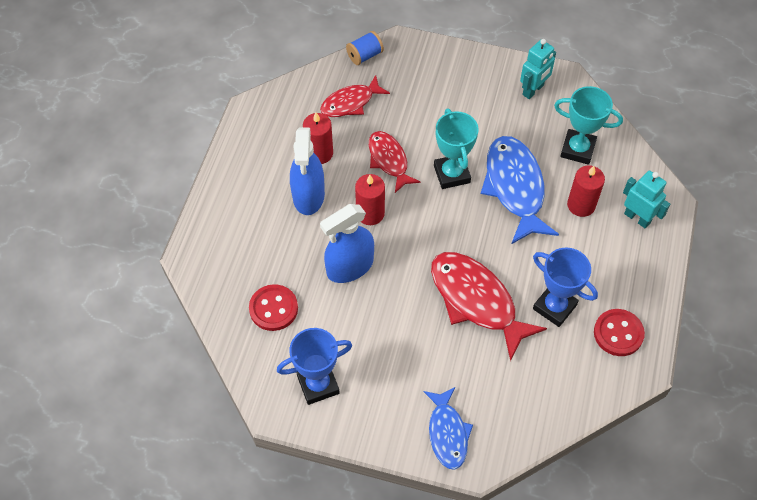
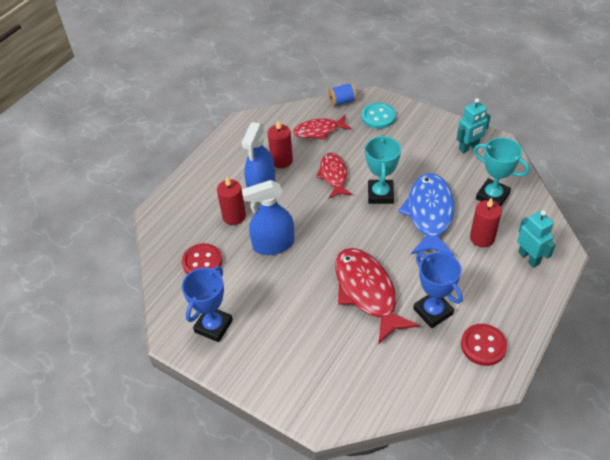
camera: 20 degrees right, 10 degrees down
blue trophy [277,328,352,405] -> blue trophy turned 60 degrees counterclockwise [182,266,233,342]
red candle [355,174,385,225] -> red candle moved to [217,177,246,225]
blue fish [424,387,473,470] -> none
none -> turquoise button [362,103,396,129]

